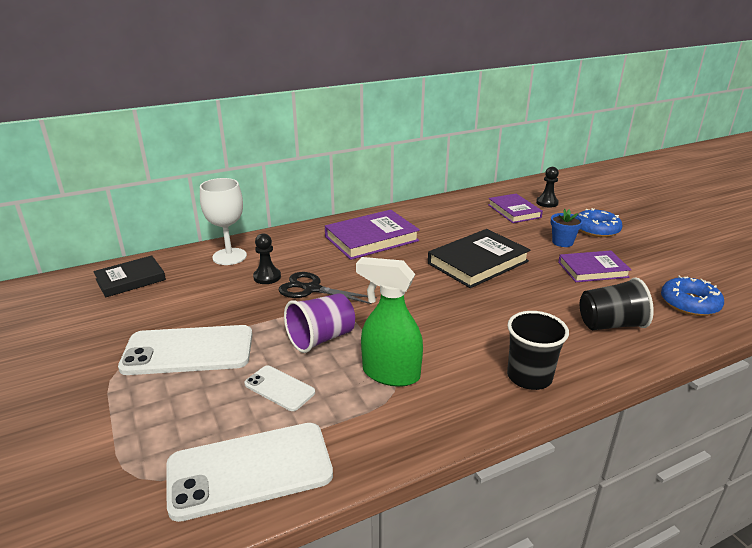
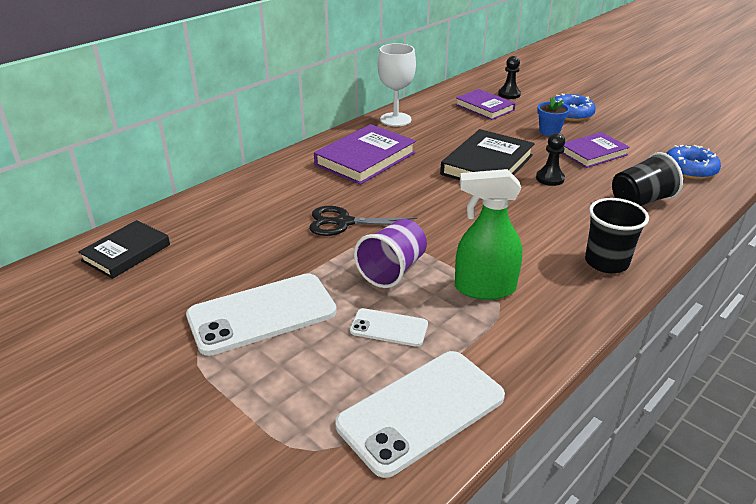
camera: 20 degrees left, 5 degrees up
white goblet [200,178,247,265] -> white goblet moved to [378,43,416,126]
black pawn [253,233,281,284] -> black pawn moved to [536,133,565,186]

